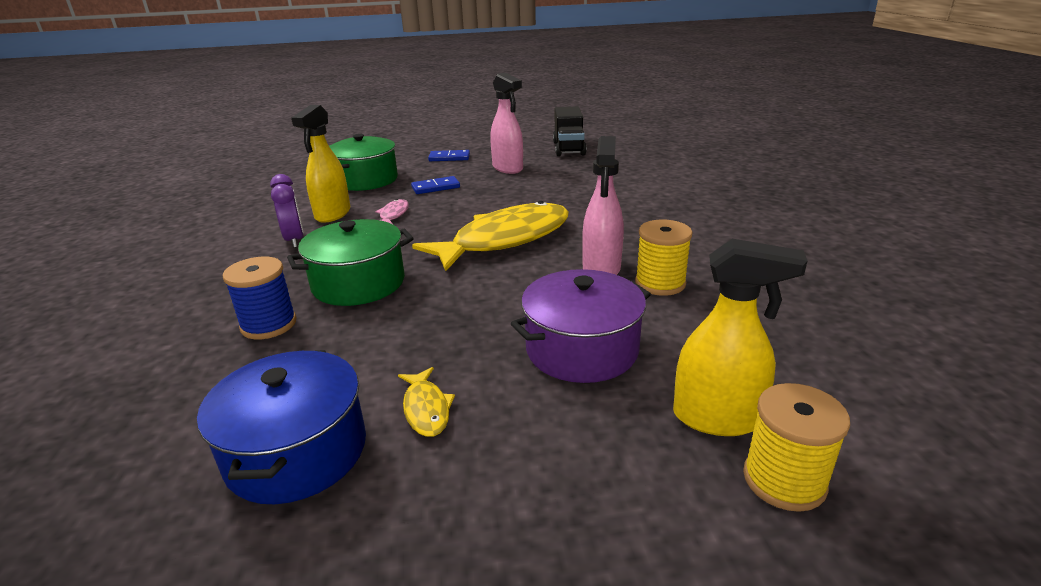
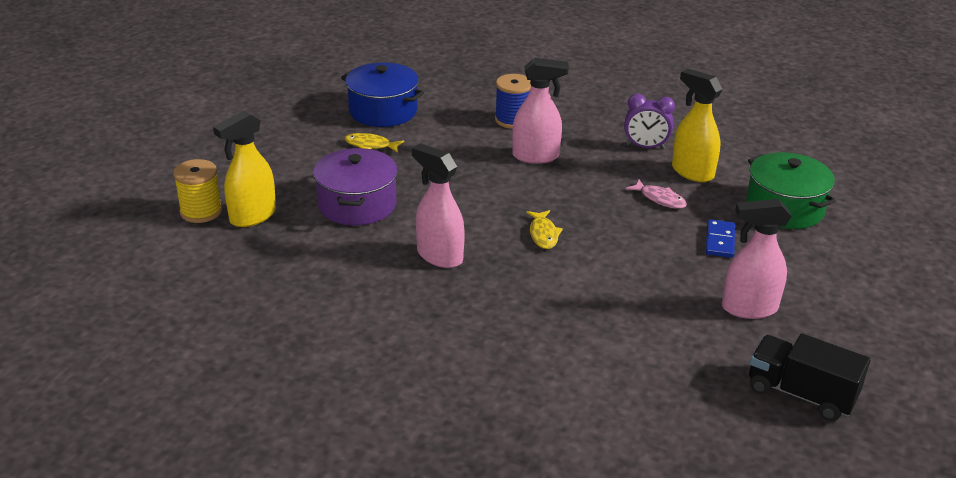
camera: 120 degrees right, 5 degrees up
green pot [287,219,414,306] -> pink spray bottle [512,58,569,164]
yellow fish [412,201,569,271] -> yellow fish [527,210,563,249], size x0.41
blue domino [428,150,470,161] -> none
yellow spool [635,220,693,296] -> none

